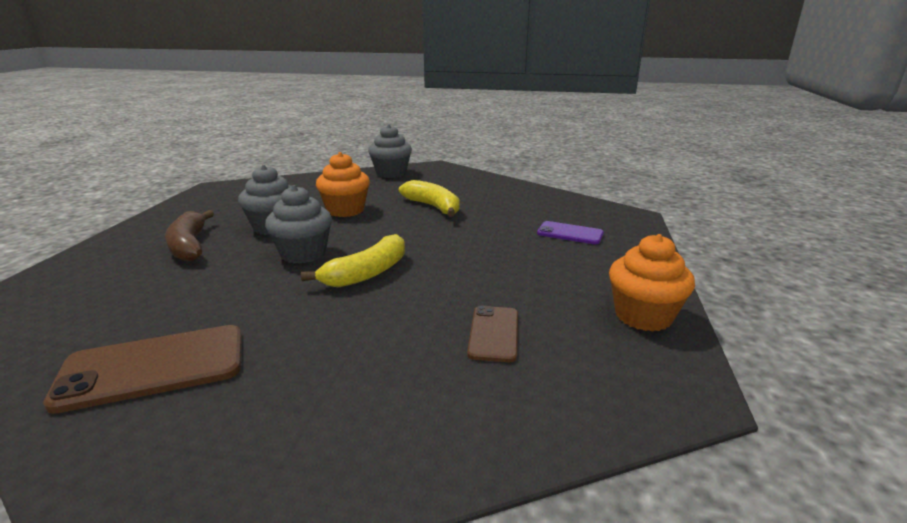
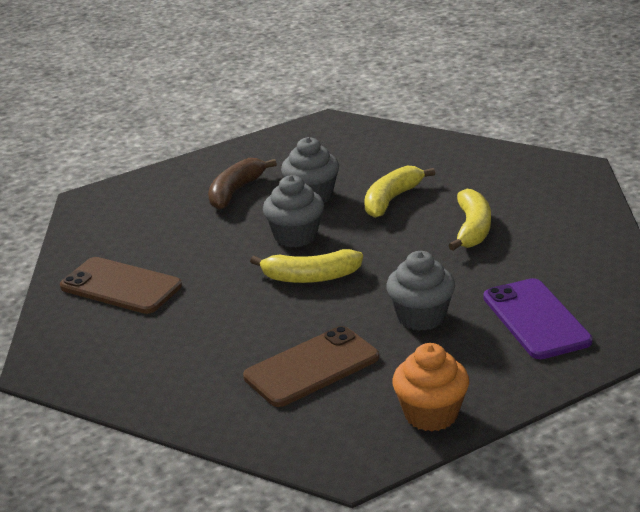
camera: 50 degrees right, 5 degrees up
orange cupcake [316,152,370,217] -> yellow banana [364,166,435,218]
grey cupcake [368,124,412,178] -> grey cupcake moved to [386,251,455,331]
brown phone [467,306,518,362] -> brown phone [243,326,379,407], size x1.69
purple phone [537,221,604,244] -> purple phone [483,278,593,359], size x1.69

